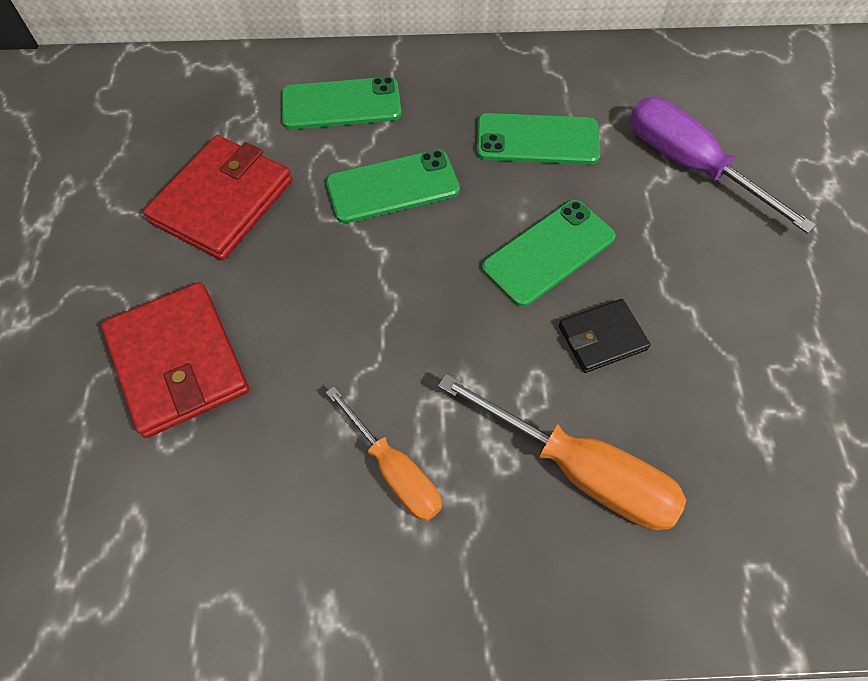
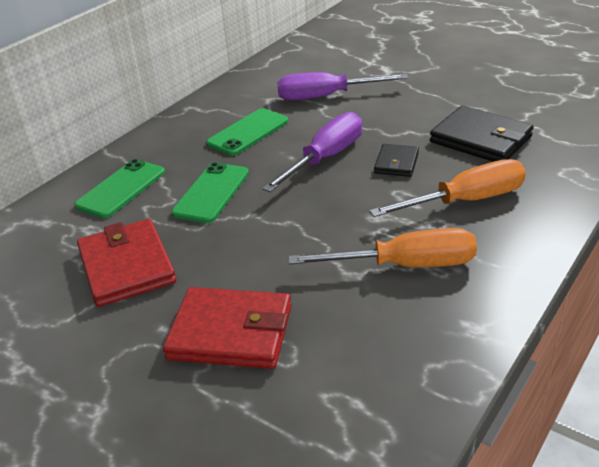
camera: 50 degrees left, 25 degrees down
orange screwdriver [326,386,442,521] -> orange screwdriver [289,228,477,267], size x1.54
green phone [482,200,616,307] -> purple screwdriver [262,112,362,192]
none -> black wallet [430,106,534,162]

